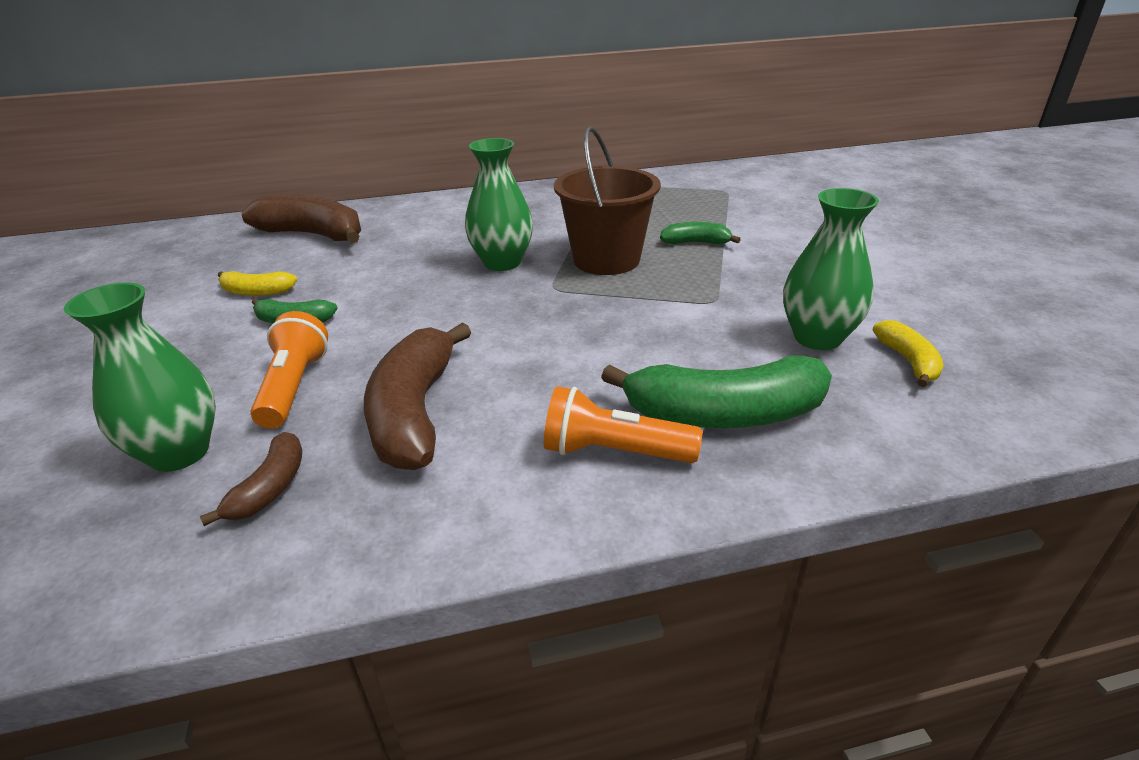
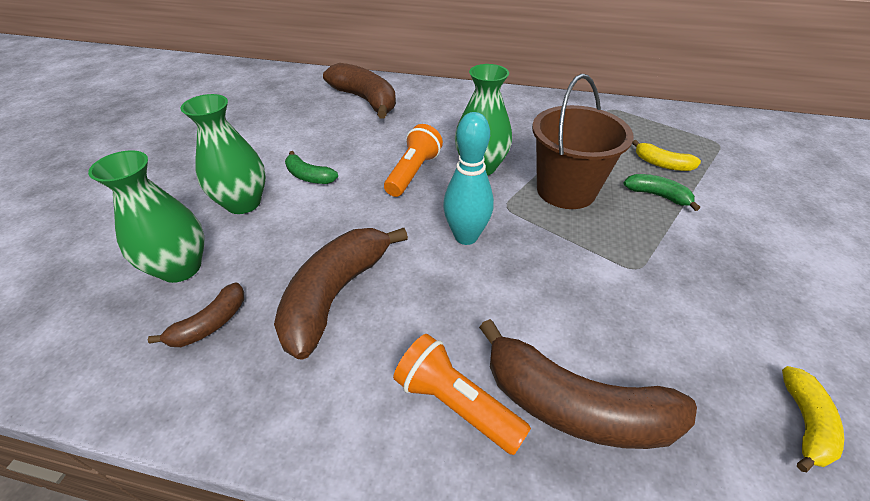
camera: 25 degrees right, 10 degrees up
yellow banana [218,271,297,296] -> yellow banana moved to [632,140,701,171]
orange flashlight [250,311,328,429] -> orange flashlight moved to [384,124,443,197]
green banana [601,355,832,428] -> brown banana [479,319,697,449]
green vase [783,188,879,350] -> green vase moved to [181,94,266,214]
none -> turquoise bowling pin [443,112,494,245]

